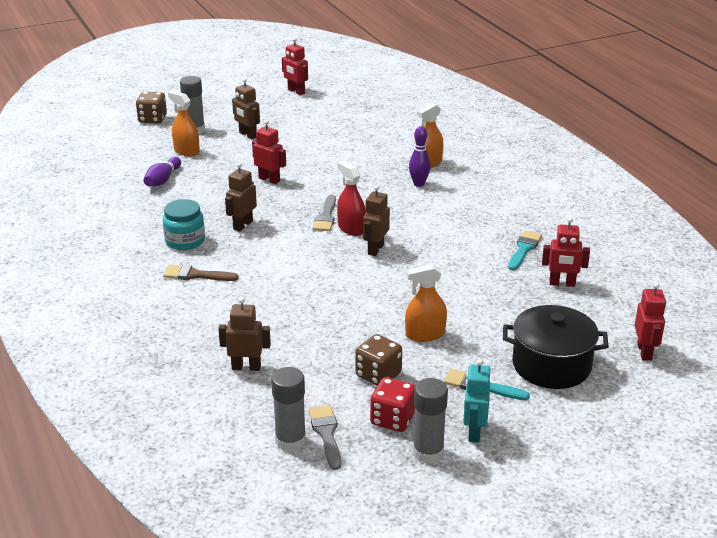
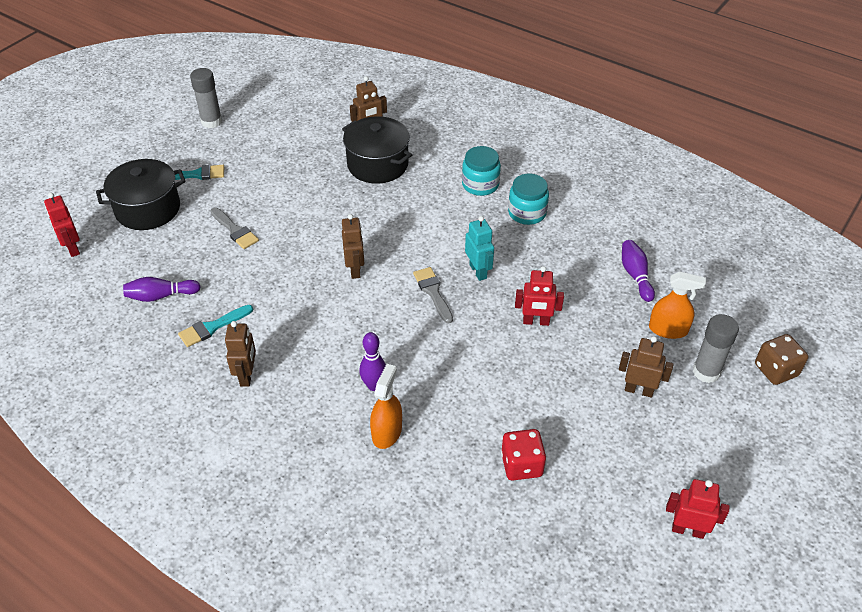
camera: 150 degrees right, 15 degrees up
brown brush [163,265,239,281] -> turquoise jar [462,146,501,196]
brown robot [225,162,257,232] -> brown robot moved to [225,321,256,387]
grey glue stick [271,367,306,452] -> none
grey brush [309,405,341,470] -> grey brush moved to [210,207,259,249]
red spray bottle [337,161,366,236] -> none
brown dice [355,334,402,386] -> none
red dice [370,377,415,432] -> red dice moved to [501,429,546,480]
orange spray bottle [405,264,447,342] -> none
turquoise robot [463,359,490,443] -> turquoise robot moved to [465,216,494,281]
turquoise brush [508,230,542,271] -> turquoise brush turned 60 degrees clockwise [178,305,253,347]
red robot [542,217,590,287] -> purple bowling pin [123,277,201,302]
none -> black pot [342,116,412,184]

